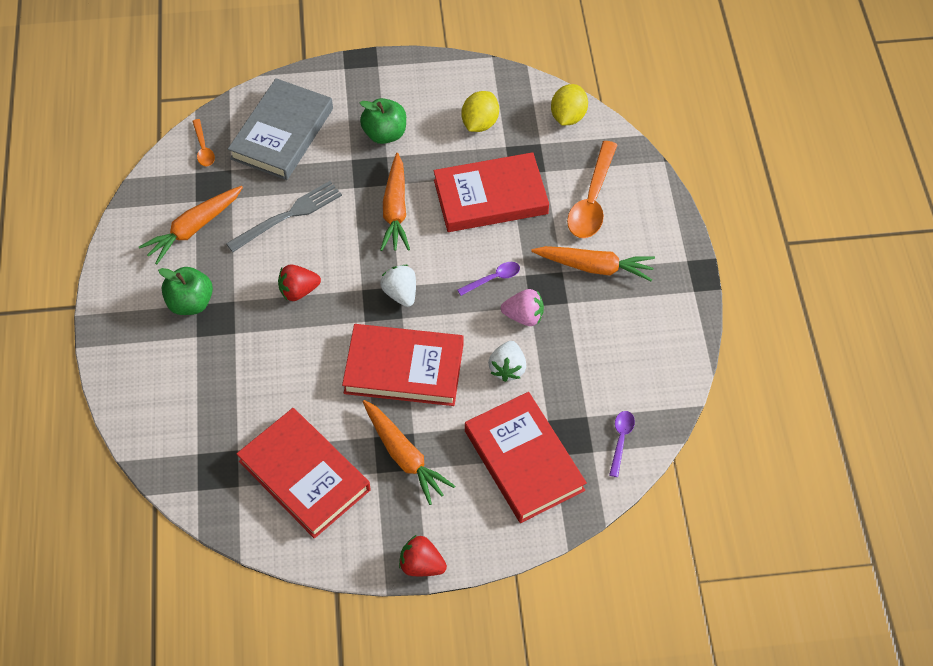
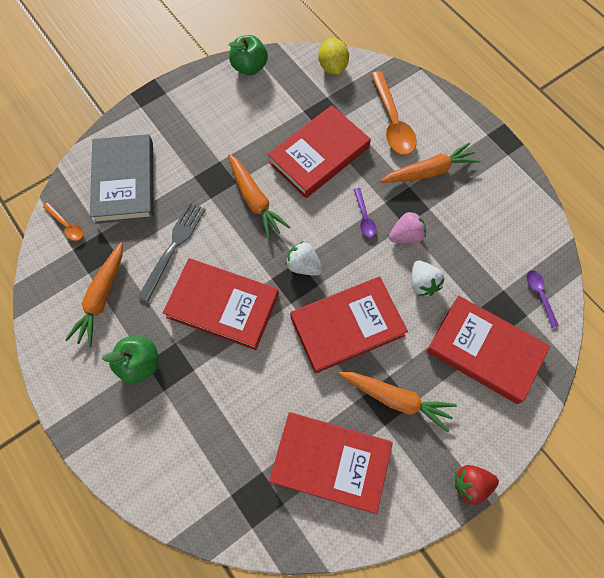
camera: 30 degrees left, 10 degrees up
red strawberry [278,264,321,301] -> red book [163,258,279,350]
green apple [360,98,406,144] -> green apple moved to [229,35,268,75]
purple spoon [457,262,520,296] -> purple spoon turned 135 degrees clockwise [353,188,377,237]
yellow lemon [462,91,499,132] -> none

